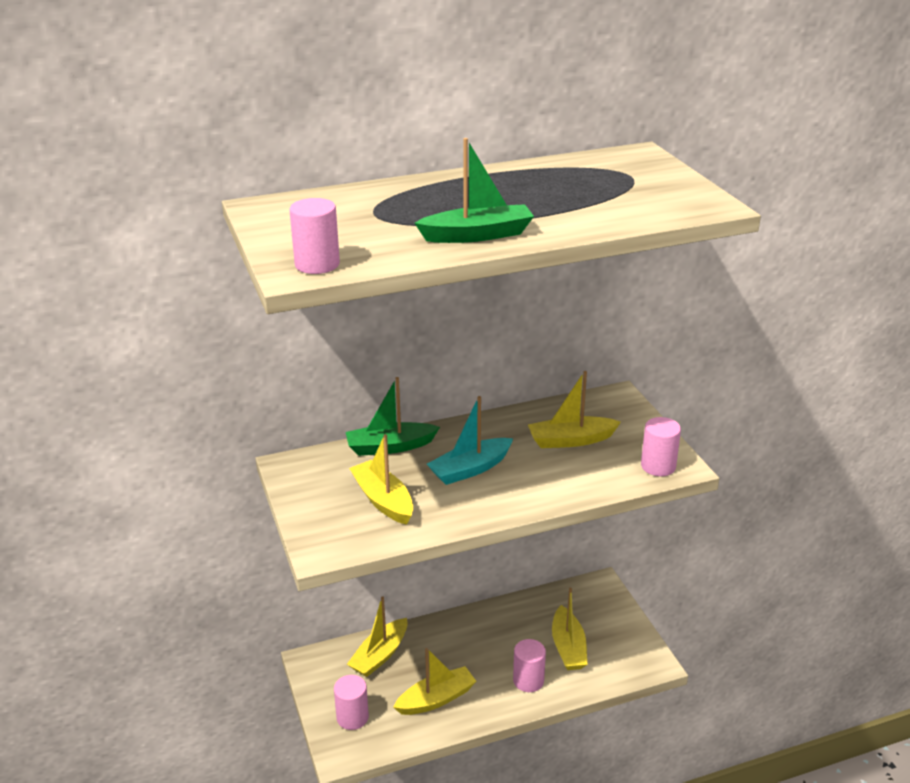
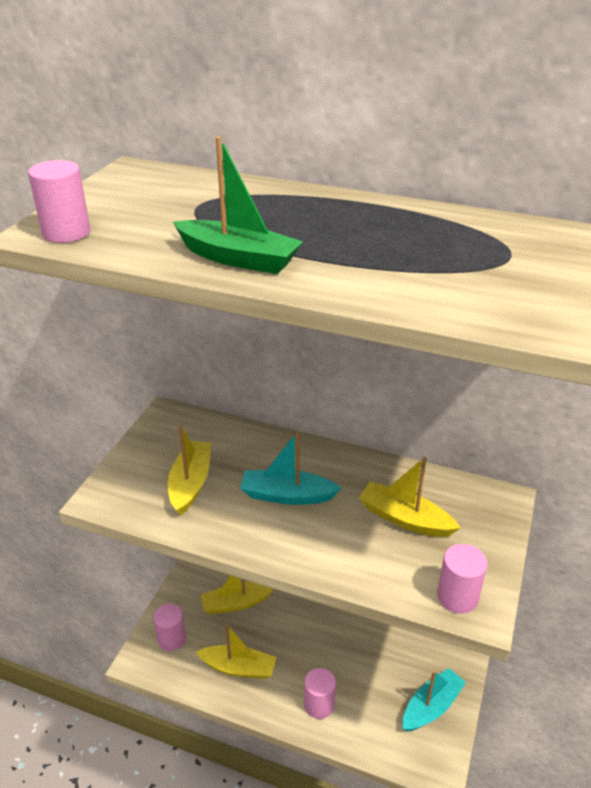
camera: 40 degrees right, 5 degrees up
green boat [346,377,440,456] -> none
yellow boat [552,588,587,670] -> none
none -> turquoise boat [402,668,466,731]

